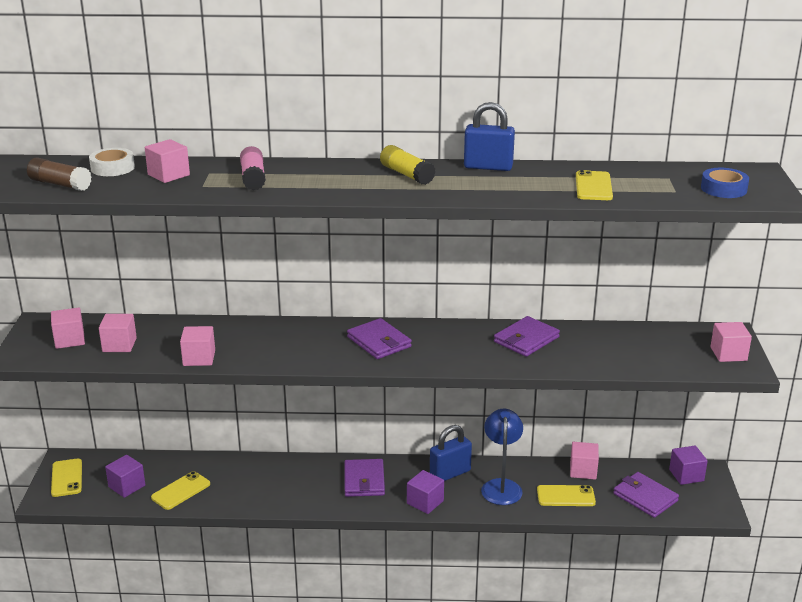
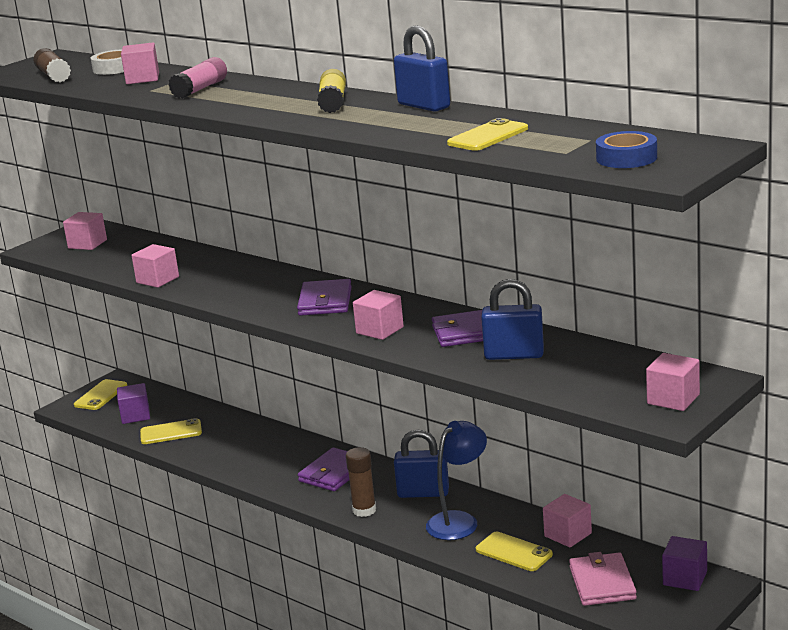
camera: 40 degrees right, 5 degrees down
pink cube [99,314,137,352] -> pink cube moved to [353,290,404,340]
purple cube [407,470,444,514] -> brown glue stick [346,447,376,517]
purple wallet [613,472,679,518] -> pink wallet [569,552,637,606]
none -> blue padlock [481,279,544,360]

